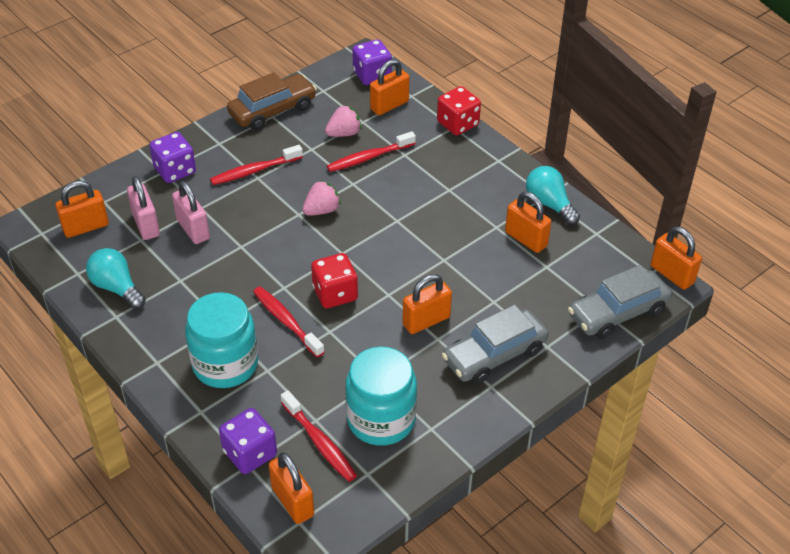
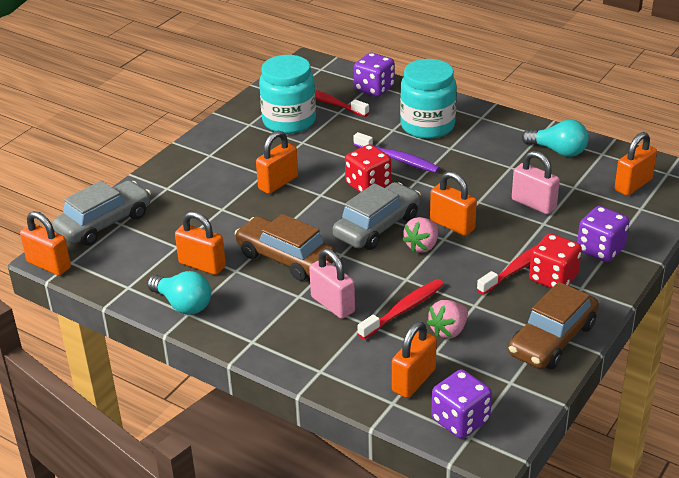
camera: 165 degrees right, 10 degrees down
pink padlock [127,176,160,240] -> pink padlock moved to [309,248,355,319]
red toothbrush [253,286,324,358] -> purple toothbrush [354,132,440,173]
orange padlock [269,452,314,524] -> orange padlock moved to [430,171,477,236]
red dice [437,86,481,135] -> red dice moved to [529,233,582,288]
grey car [442,304,549,384] -> grey car moved to [333,182,421,250]
none -> brown car [235,214,336,281]

